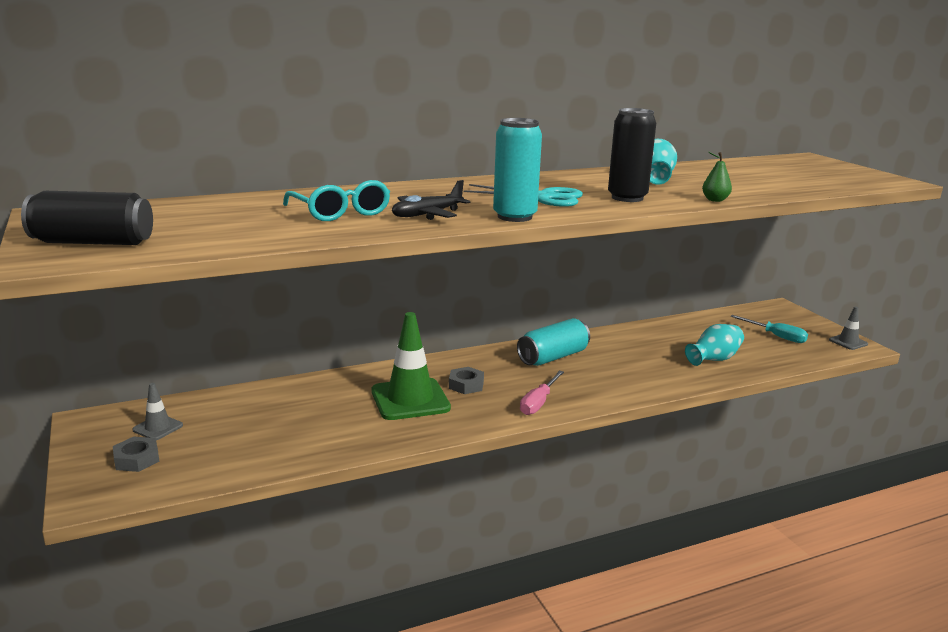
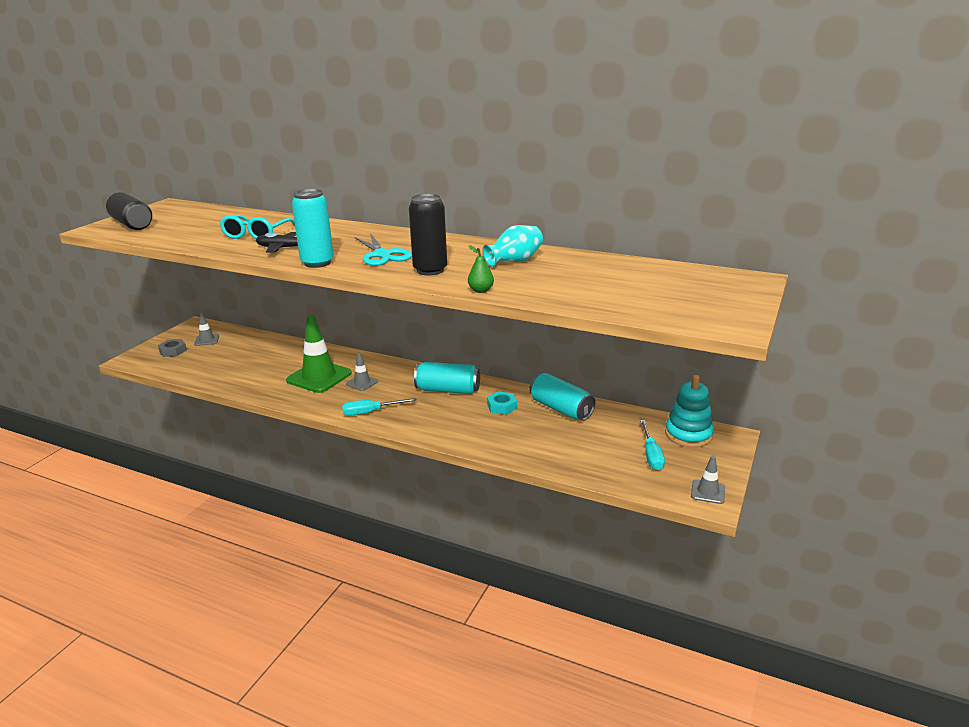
camera: 50 degrees right, 5 degrees up
grey nut [449,367,484,394] -> grey traffic cone [346,353,378,391]
pink screwdriver [520,370,564,415] -> turquoise screwdriver [342,398,417,416]
turquoise vase [685,324,744,366] -> none
none -> turquoise nut [487,391,517,415]
none -> turquoise can [529,373,595,421]
none -> turquoise stacking toy [665,375,714,447]

